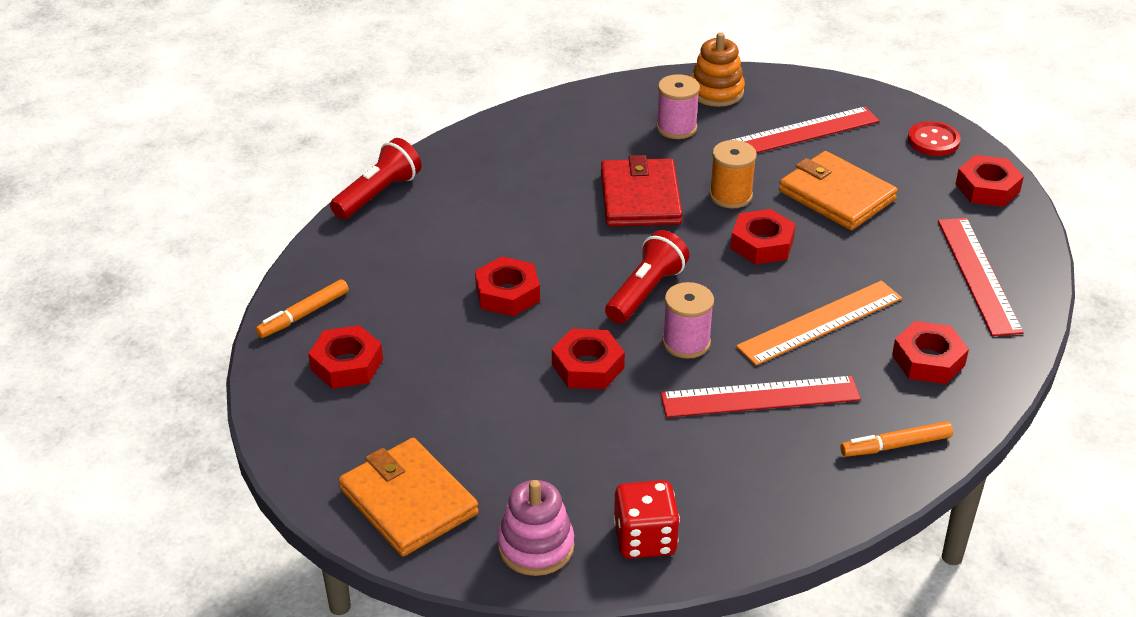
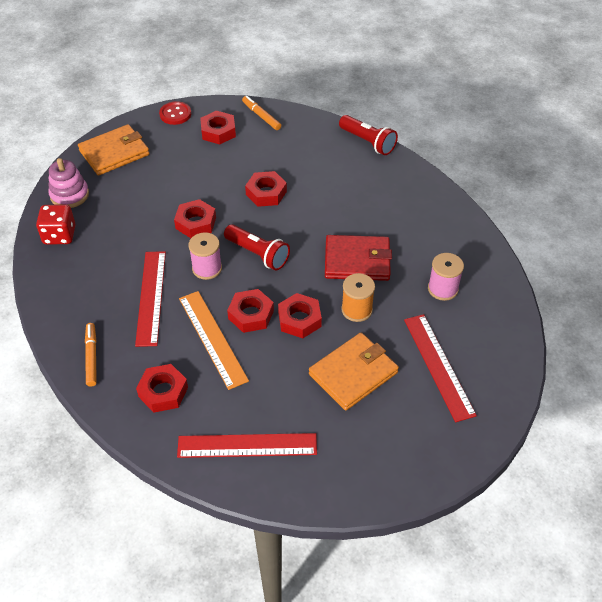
camera: 95 degrees right, 10 degrees up
orange stacking toy [691,32,745,107] -> none
red button [908,121,961,156] -> red button moved to [159,101,191,125]
red nut [955,155,1024,207] -> red nut moved to [227,289,274,333]

